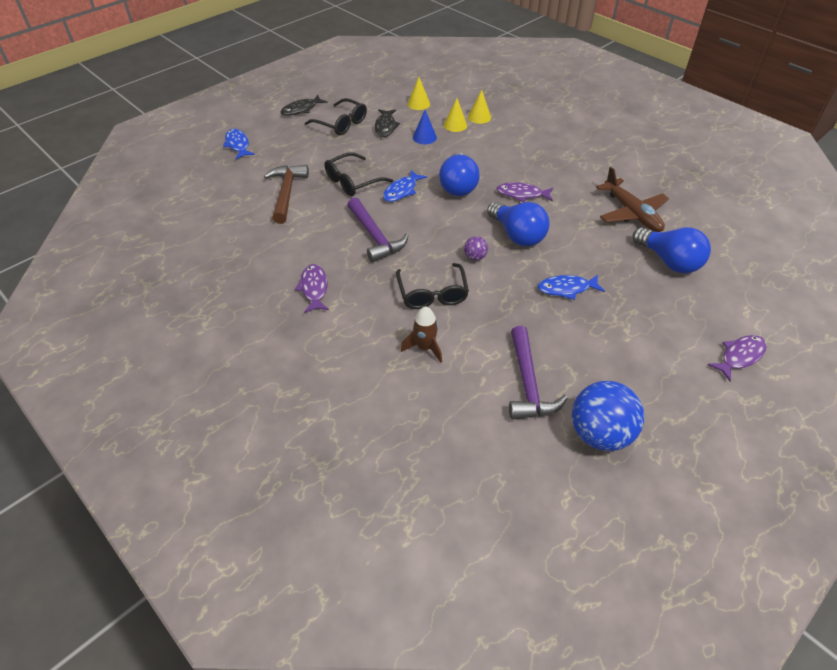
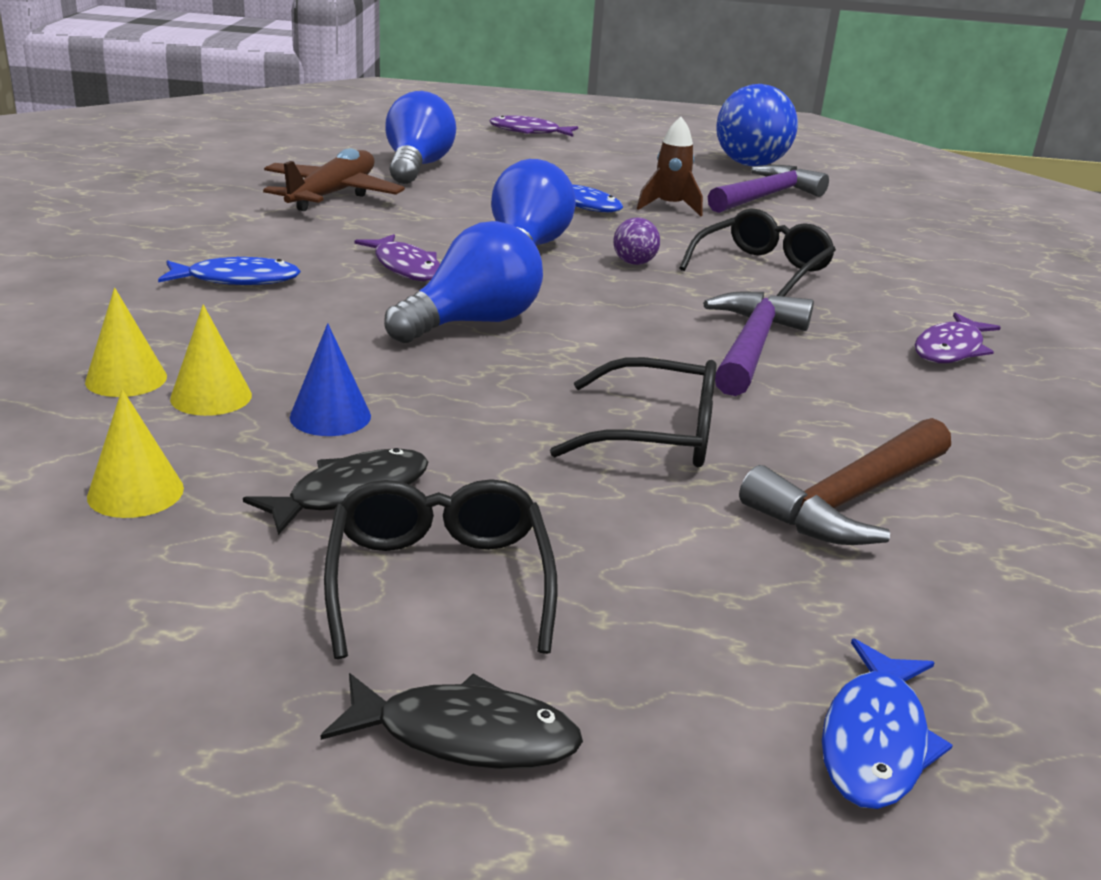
camera: 135 degrees left, 20 degrees down
blue fish [383,170,427,202] -> blue fish moved to [158,256,301,285]
brown rocket [401,306,442,363] -> brown rocket moved to [637,117,703,216]

